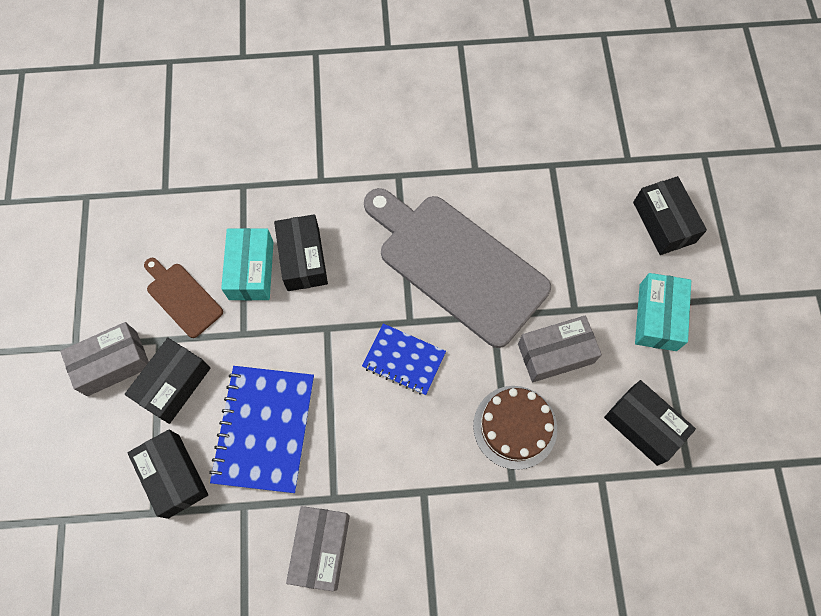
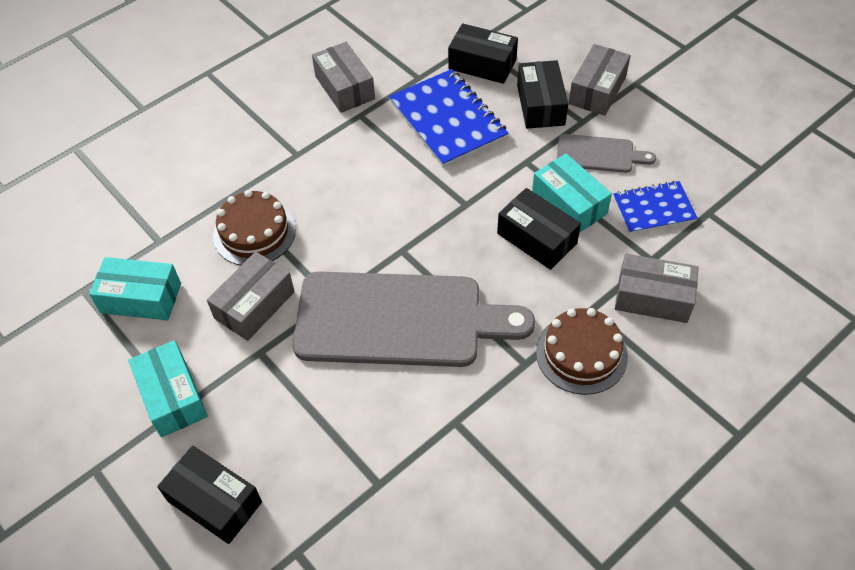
camera: 145 degrees right, 15 degrees down
brown cutting board [144,258,223,338] -> grey cutting board [557,134,656,173]
blue notebook [362,324,446,395] -> blue notebook moved to [613,181,698,234]
black box [604,380,696,466] -> turquoise box [89,257,181,320]
none -> brown cake [536,308,628,395]
none -> grey box [615,254,699,323]

